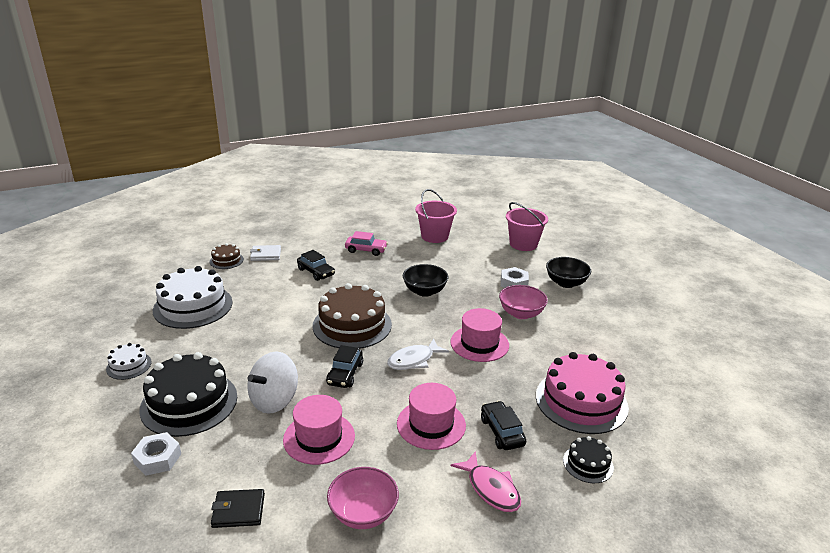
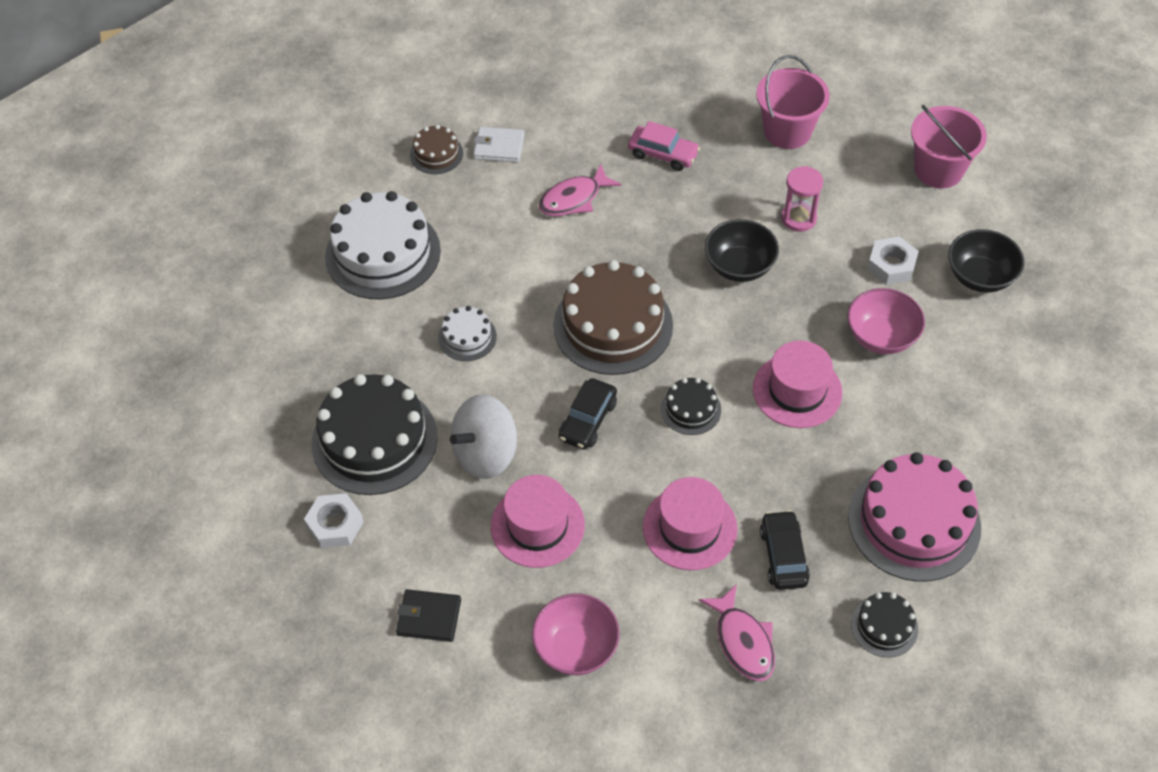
camera: 15 degrees right, 25 degrees up
white cake [106,343,152,380] -> white cake moved to [438,306,497,361]
black car [297,250,335,281] -> pink fish [539,164,621,216]
white fish [387,338,449,370] -> black cake [661,378,721,435]
none -> pink hourglass [781,166,823,232]

